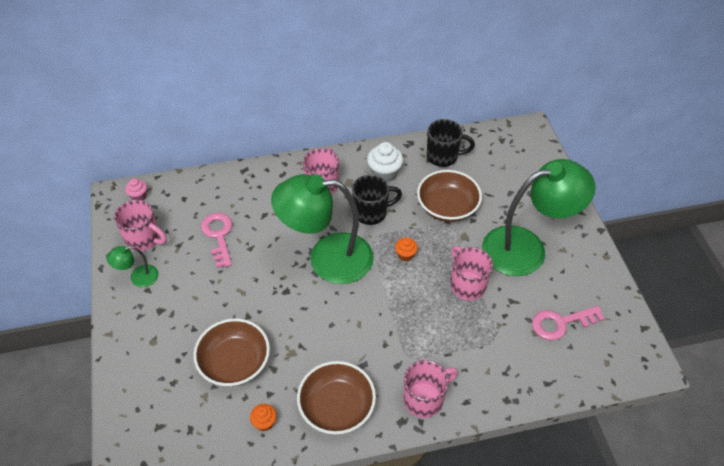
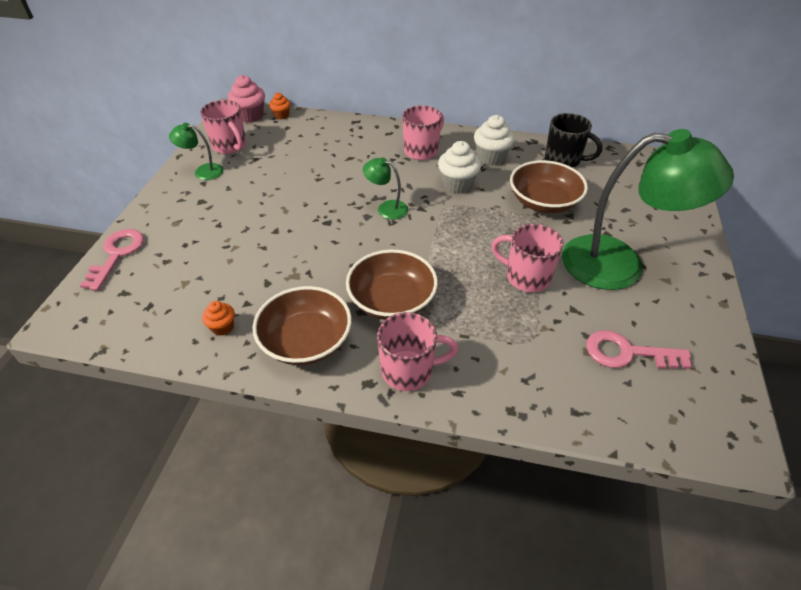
camera: 25 degrees right, 5 degrees down
pink cupcake [125,178,147,201] -> pink cupcake [228,75,265,123], size x1.73
brown bowl [193,319,270,386] -> brown bowl moved to [346,250,438,320]
pink key [201,213,232,268] -> pink key moved to [80,229,144,291]
green lamp [271,174,374,284] -> green lamp [363,157,408,220], size x0.43
black mug [352,175,402,225] -> white cupcake [438,141,481,193]
orange cupcake [395,237,418,261] -> orange cupcake moved to [269,93,290,120]
pink mug [451,246,493,301] -> pink mug turned 60 degrees counterclockwise [491,224,564,292]

